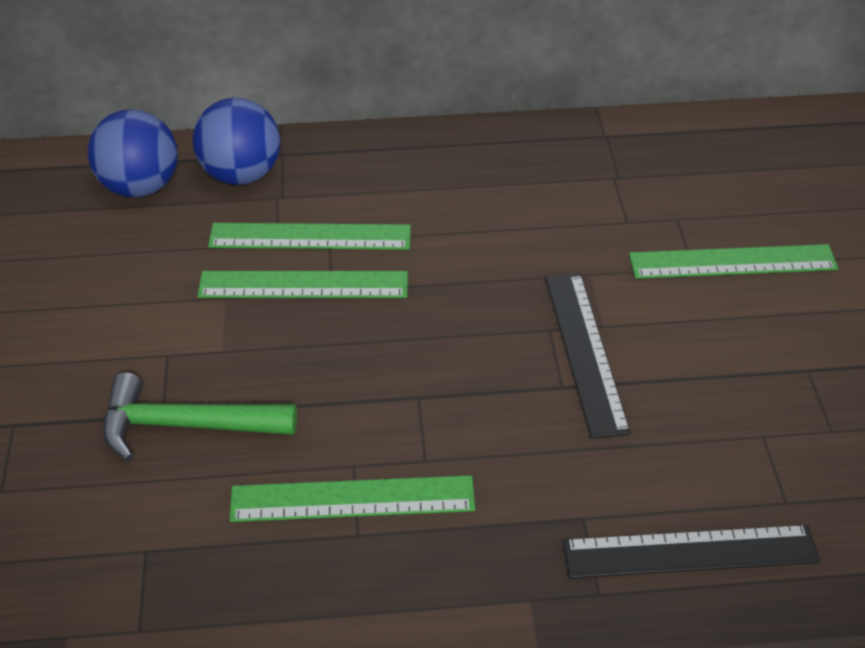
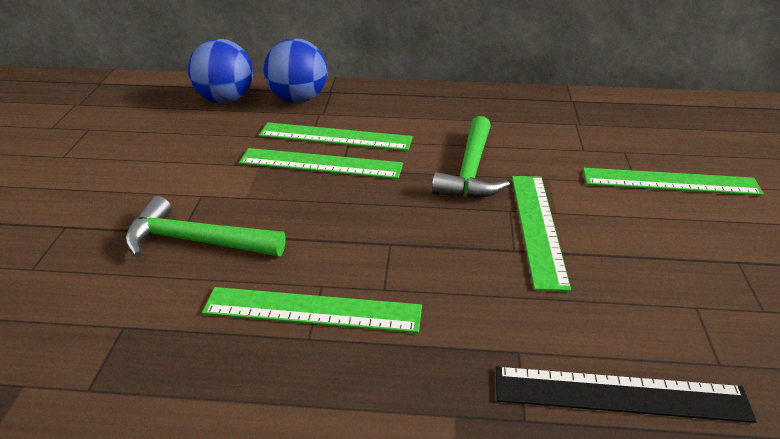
camera: 10 degrees right, 10 degrees down
black ruler [545,273,631,439] -> green ruler [512,176,571,291]
none -> green hammer [432,116,510,198]

